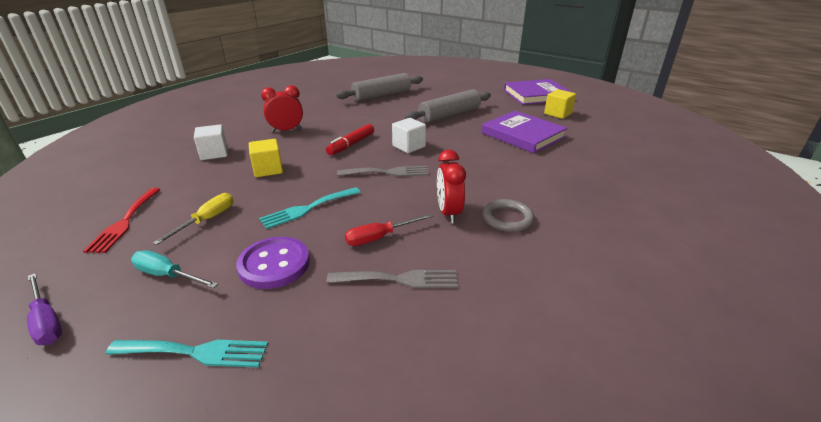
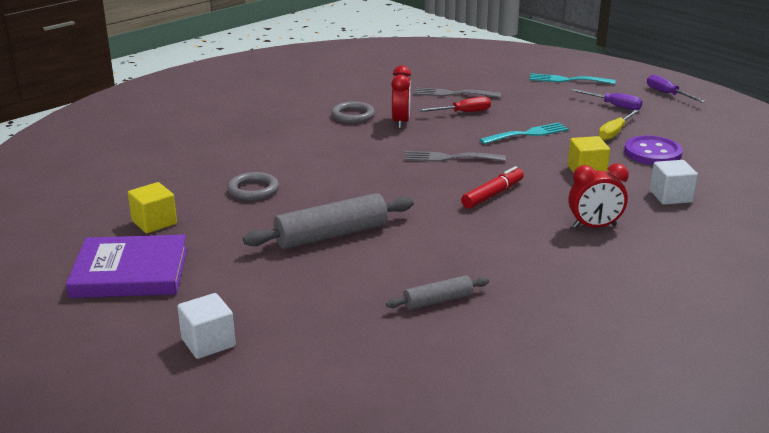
camera: 170 degrees left, 5 degrees down
red fork [83,188,161,253] -> none
turquoise screwdriver [131,250,218,288] -> purple screwdriver [571,89,643,110]
purple button [236,237,310,289] -> purple button moved to [624,135,683,165]
grey rolling pin [336,73,423,101] -> grey rolling pin [386,275,489,310], size x0.55
white cube [392,118,426,153] -> white cube moved to [177,293,236,359]
purple book [482,111,568,153] -> grey ring [228,172,279,200]

